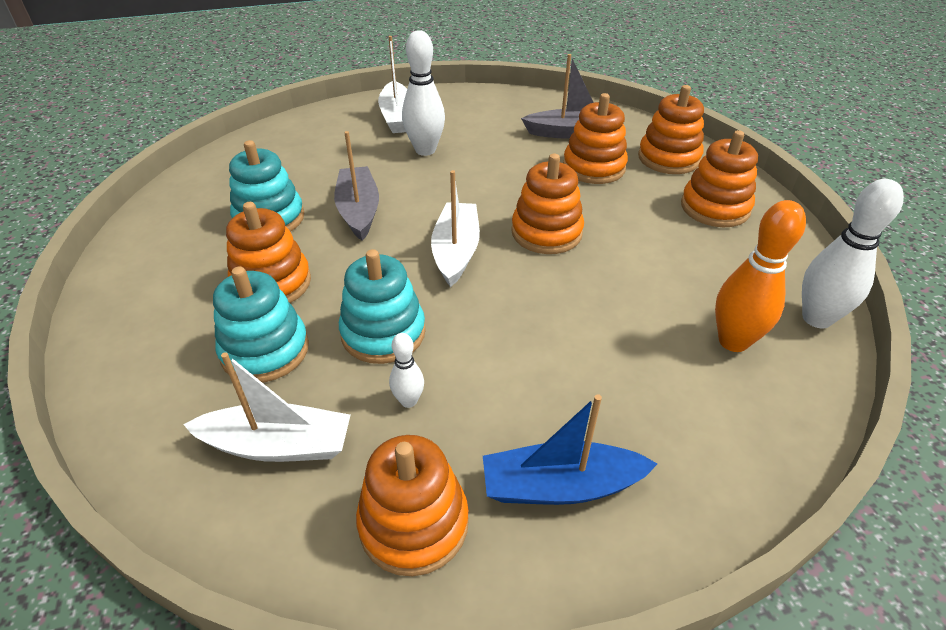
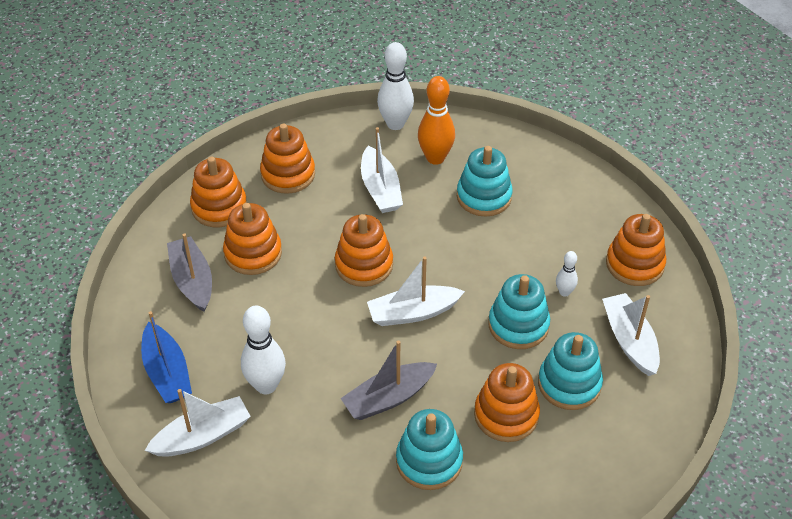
camera: 110 degrees left, 5 degrees up
blue boat [483,394,658,505] -> blue boat moved to [141,311,192,403]
none -> white boat [361,127,403,213]
none -> turquoise stacking toy [457,146,513,217]

